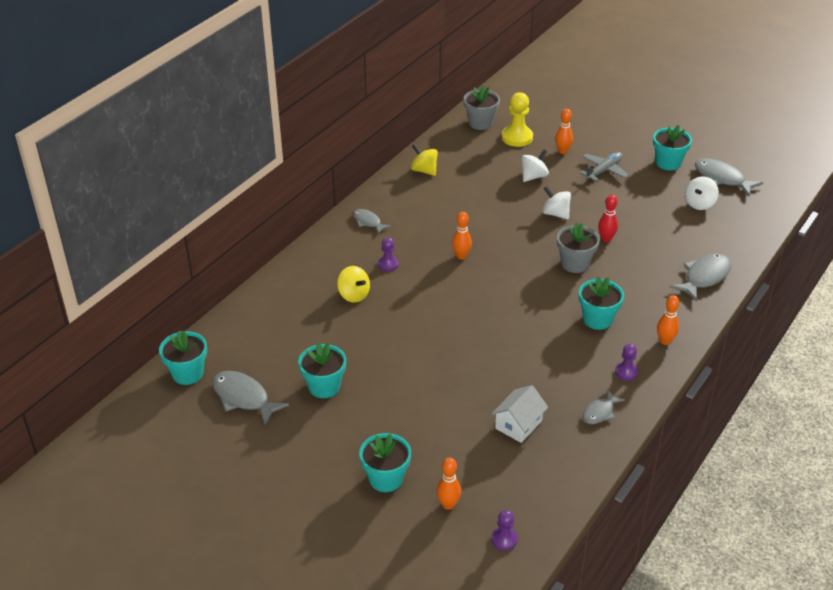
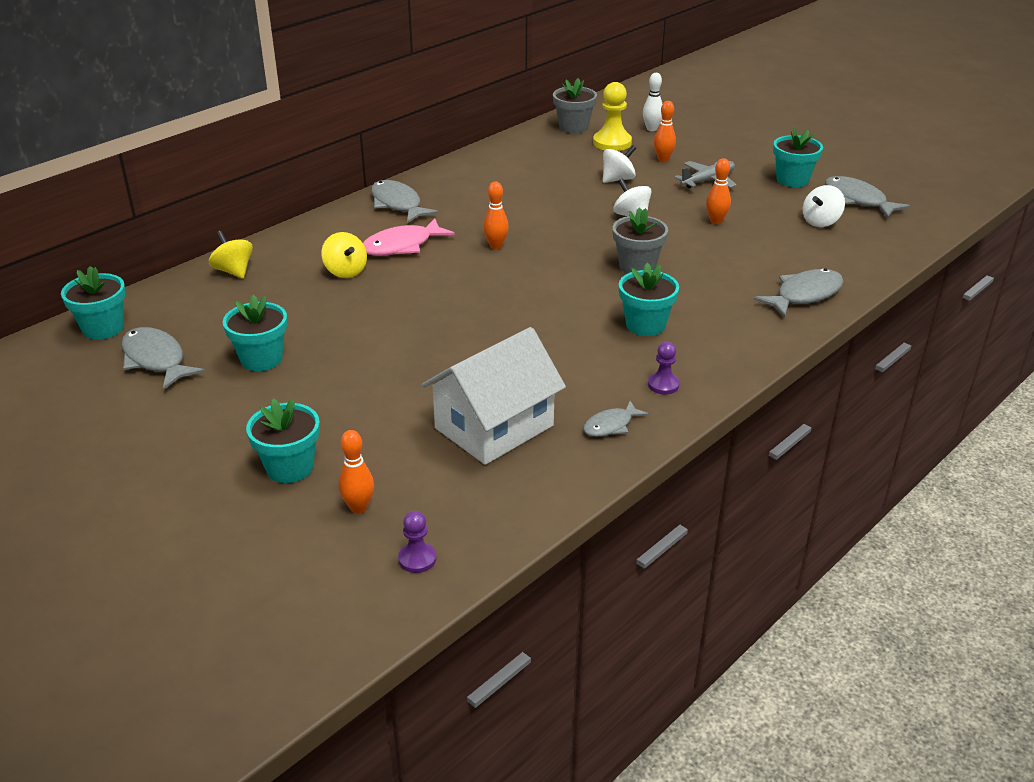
camera: 10 degrees right, 5 degrees down
grey fish [353,209,391,234] -> grey fish [371,180,439,223], size x1.67
purple pawn [378,237,399,271] -> pink fish [363,218,455,256]
yellow spinning top [411,144,438,176] -> yellow spinning top moved to [209,231,253,279]
white house [491,385,548,443] -> white house [422,327,566,465], size x1.78
red bowling pin [598,195,618,242] -> none
orange bowling pin [657,295,679,345] -> orange bowling pin moved to [706,158,731,224]
none -> white bowling pin [643,73,662,131]

